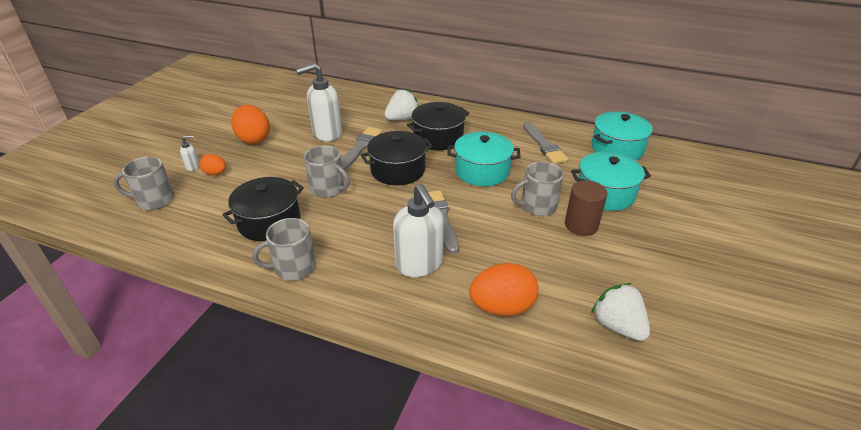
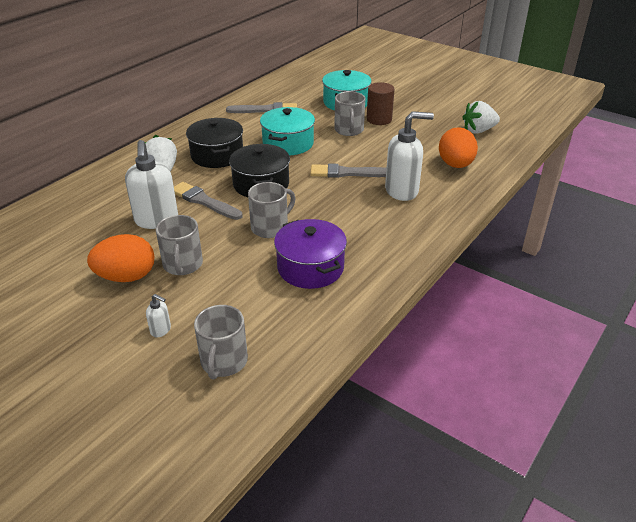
camera: 75 degrees left, 0 degrees up
white soap dispenser [180,135,199,171] -> white soap dispenser turned 120 degrees clockwise [146,294,171,337]
orange egg [199,154,226,175] -> none
black pot [222,177,304,241] -> purple pot [274,219,347,289]
grey mug [252,218,316,280] -> grey mug moved to [156,215,203,275]
turquoise pot [591,111,653,160] -> none

